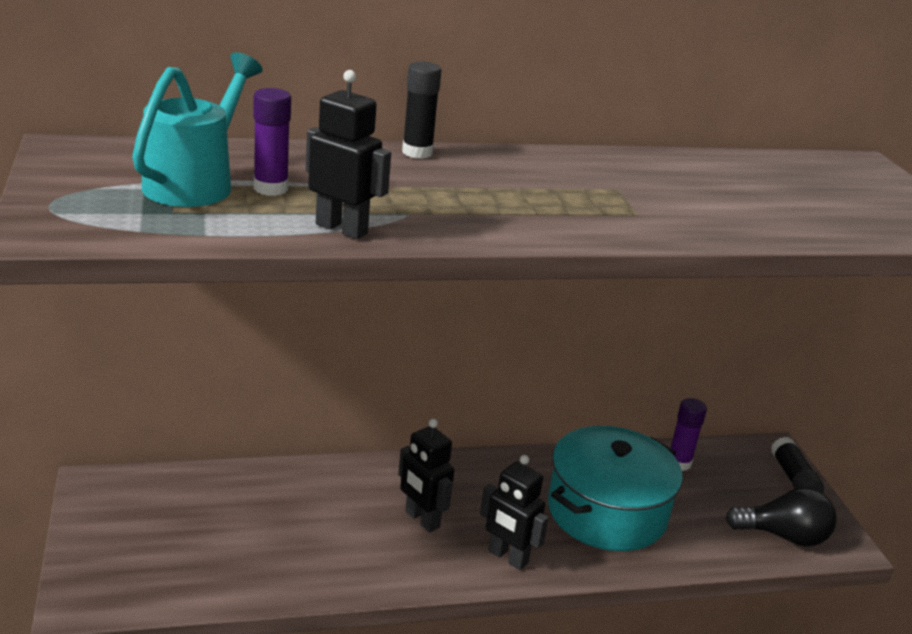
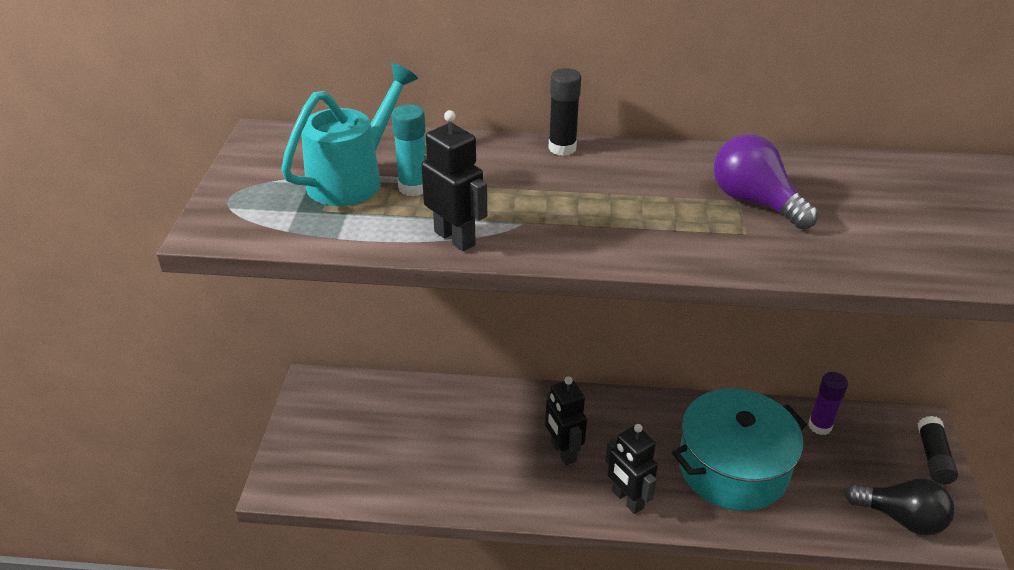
camera: 20 degrees right, 10 degrees up
purple glue stick [253,88,291,196] -> turquoise glue stick [392,104,426,196]
none -> purple light bulb [714,134,818,229]

